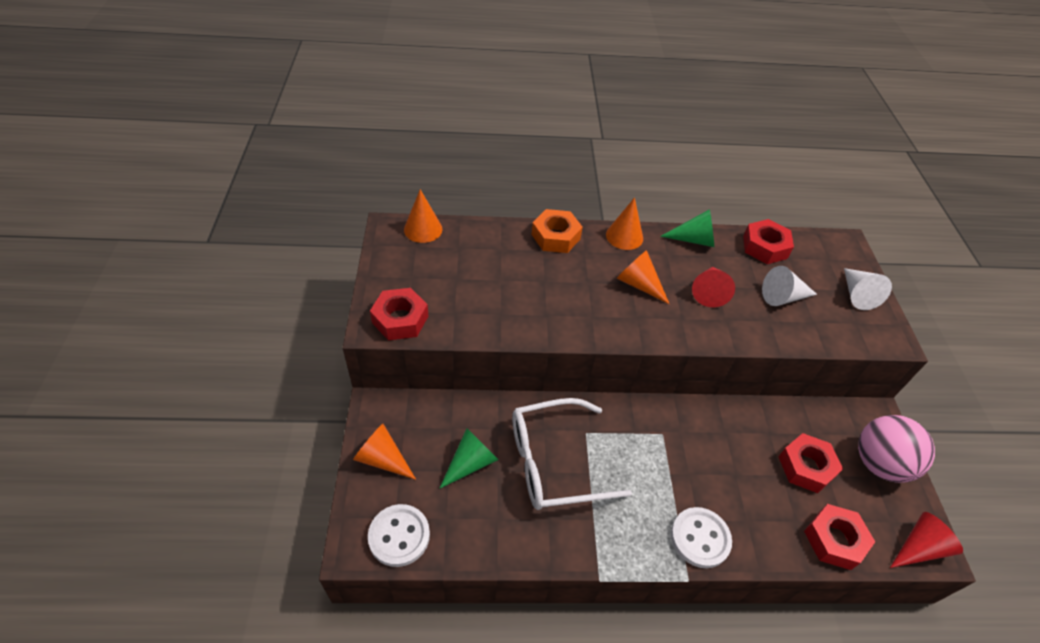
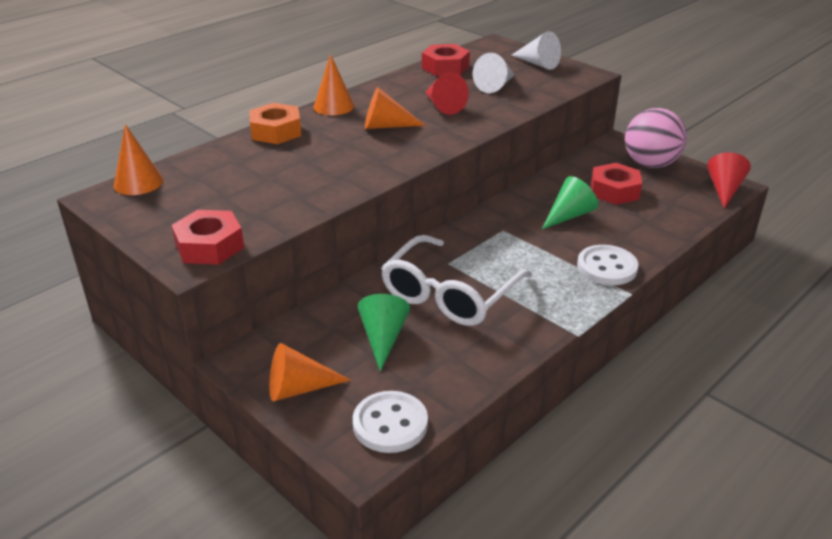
camera: 40 degrees left, 15 degrees down
green cone [660,209,714,247] -> green cone moved to [542,176,598,229]
red nut [804,504,875,570] -> none

